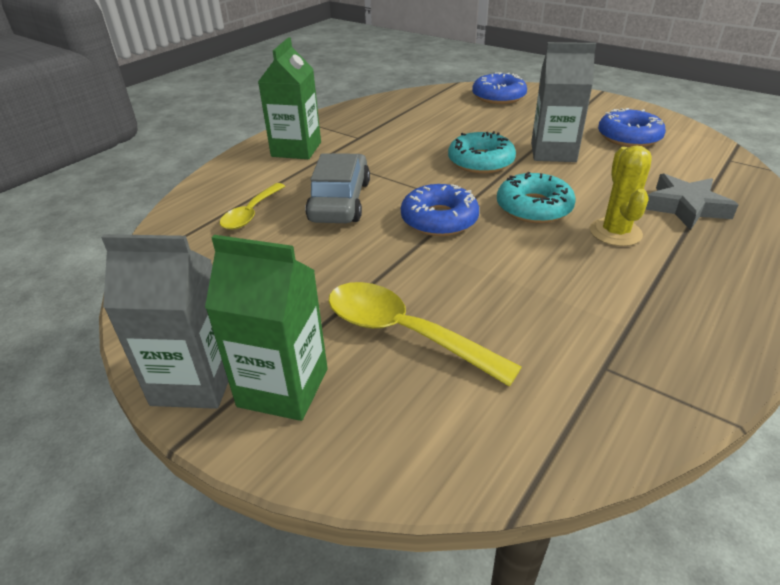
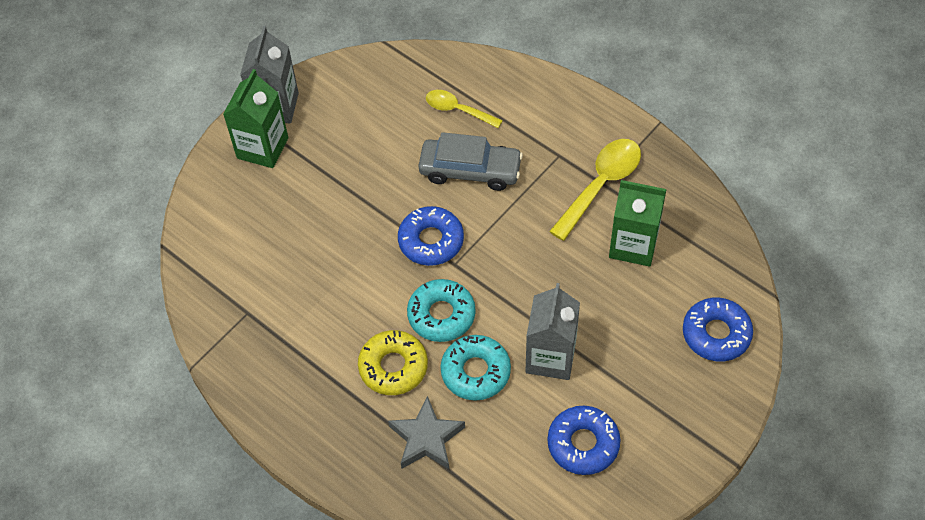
camera: 95 degrees right, 20 degrees up
green carton [258,38,321,159] -> green carton moved to [609,180,667,267]
yellow spoon [329,282,522,387] -> yellow spoon moved to [549,139,641,241]
turquoise donut [448,131,516,174] -> turquoise donut moved to [440,335,511,401]
yellow cactus [590,145,652,246] -> yellow donut [358,330,428,395]

